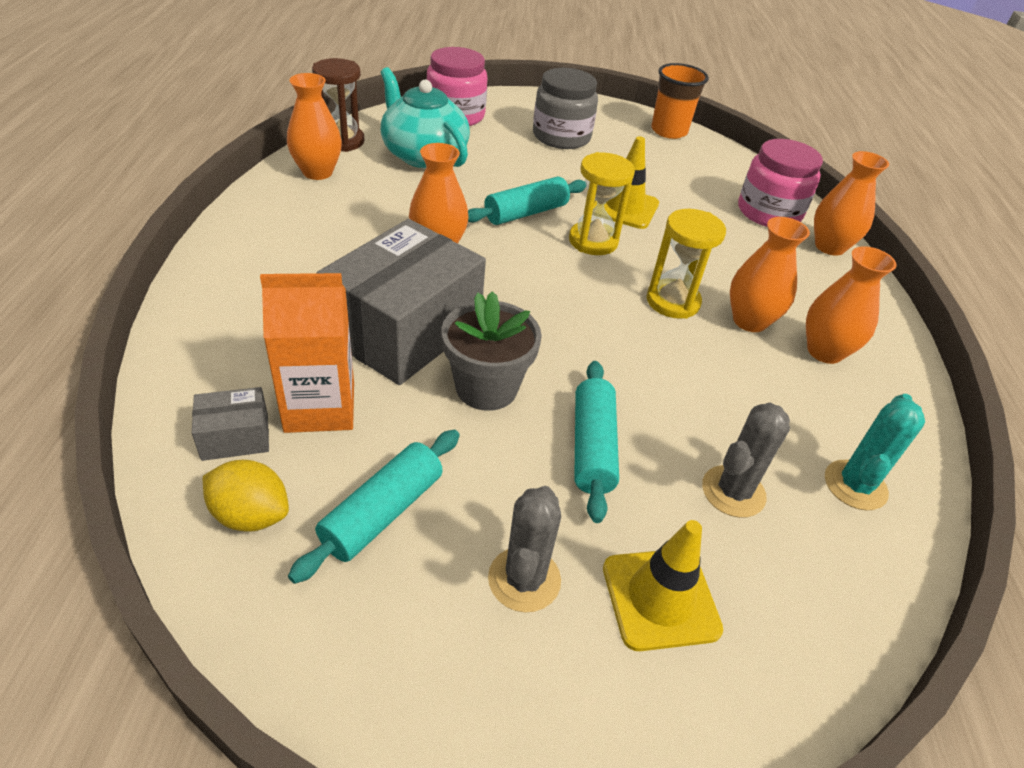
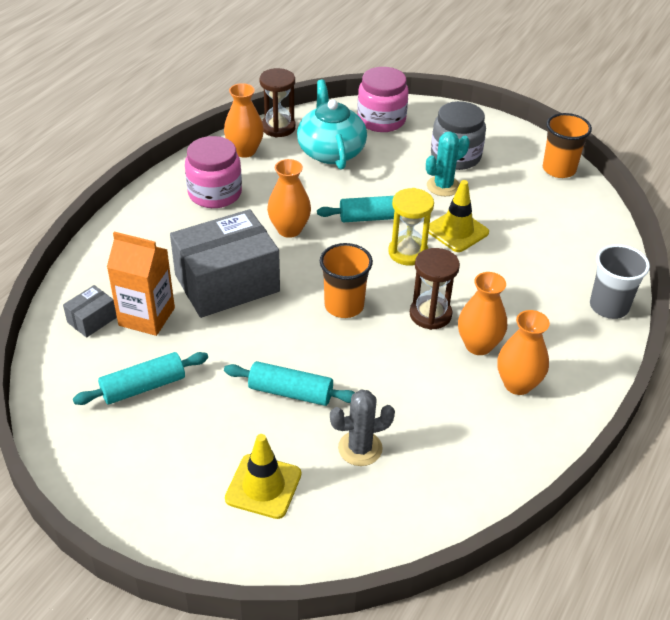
camera: 30 degrees right, 0 degrees up
grey box [192,387,269,461] -> grey box turned 60 degrees counterclockwise [63,285,117,338]
yellow lemon [203,460,289,532] -> none
grey flower pot [441,291,542,411] -> none
grey cactus [488,486,561,612] -> none
turquoise rolling pin [574,361,619,523] -> turquoise rolling pin turned 75 degrees clockwise [224,361,355,406]
yellow hourglass [647,209,726,319] -> brown hourglass [410,248,460,330]
pink jar [738,139,823,227] -> pink jar moved to [185,136,242,208]
orange vase [814,151,889,256] -> grey cup [590,244,650,319]
turquoise cactus [825,394,925,510] -> turquoise cactus moved to [426,132,470,196]
none -> orange cup [320,243,373,318]

